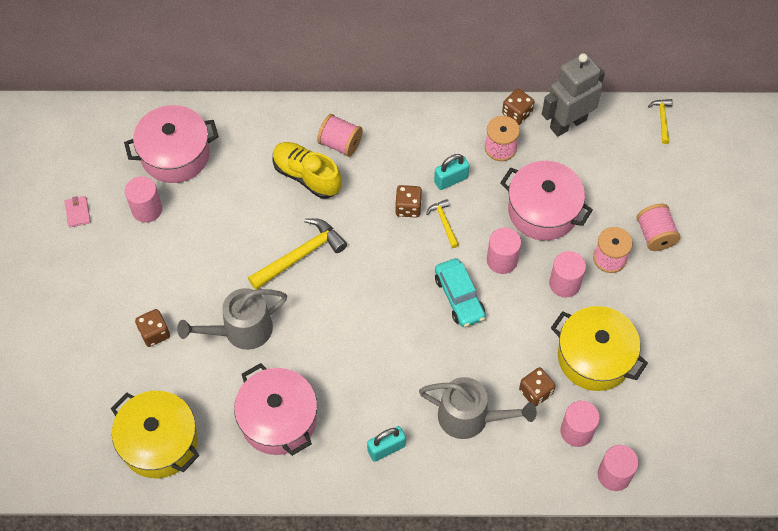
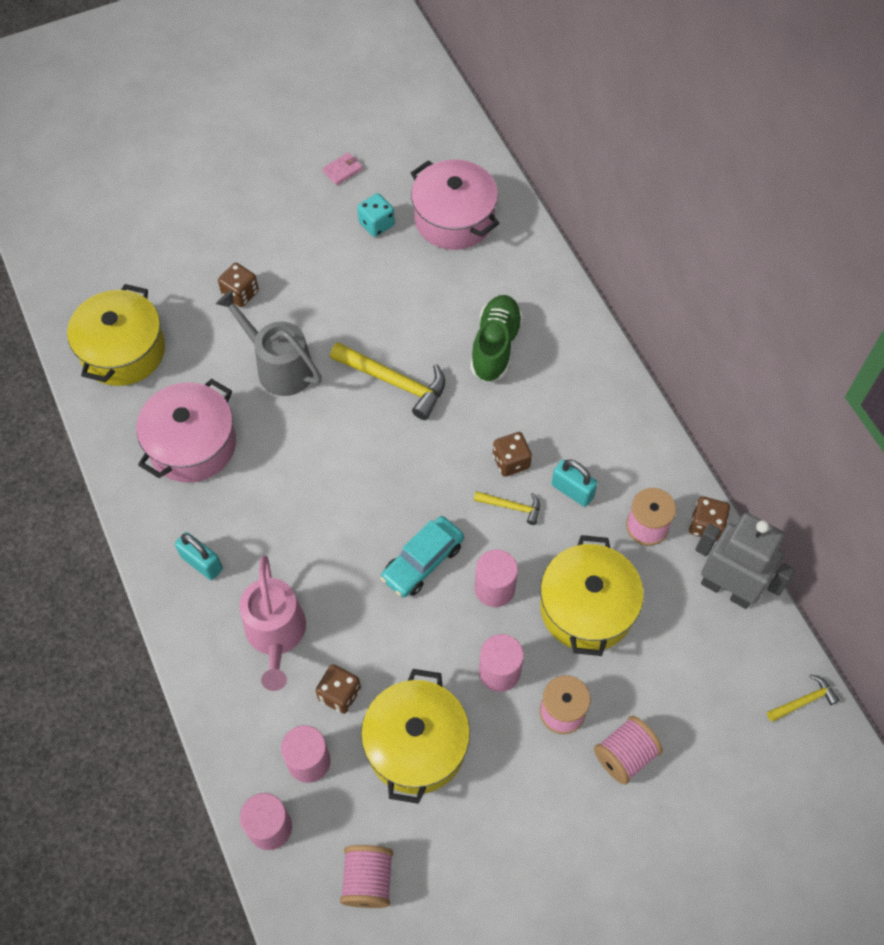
camera: 65 degrees right, 0 degrees up
pink cylinder [125,176,162,223] -> turquoise dice [357,193,395,237]
yellow shoe [273,142,342,199] -> green shoe [470,295,523,382]
pink spool [317,114,363,157] -> pink spool moved to [340,845,393,908]
grey watering can [419,377,536,439] -> pink watering can [240,556,306,691]
yellow hammer [426,199,459,248] -> yellow hammer turned 60 degrees clockwise [474,491,540,525]
pink pot [500,161,593,241] -> yellow pot [540,535,644,656]

